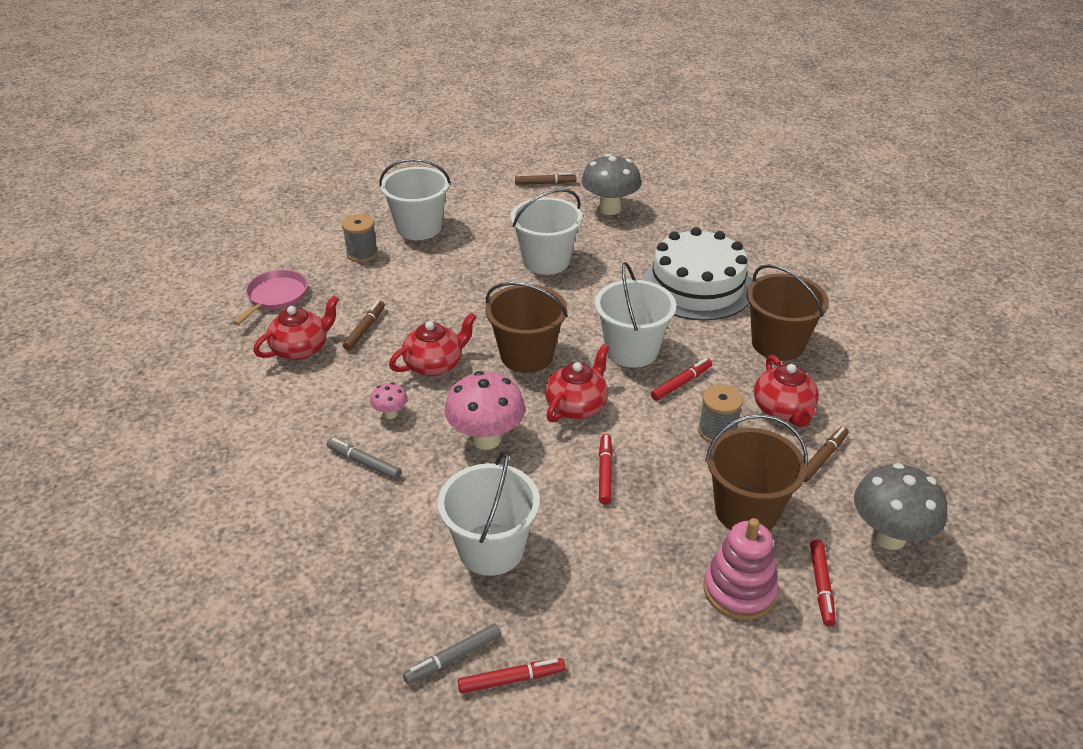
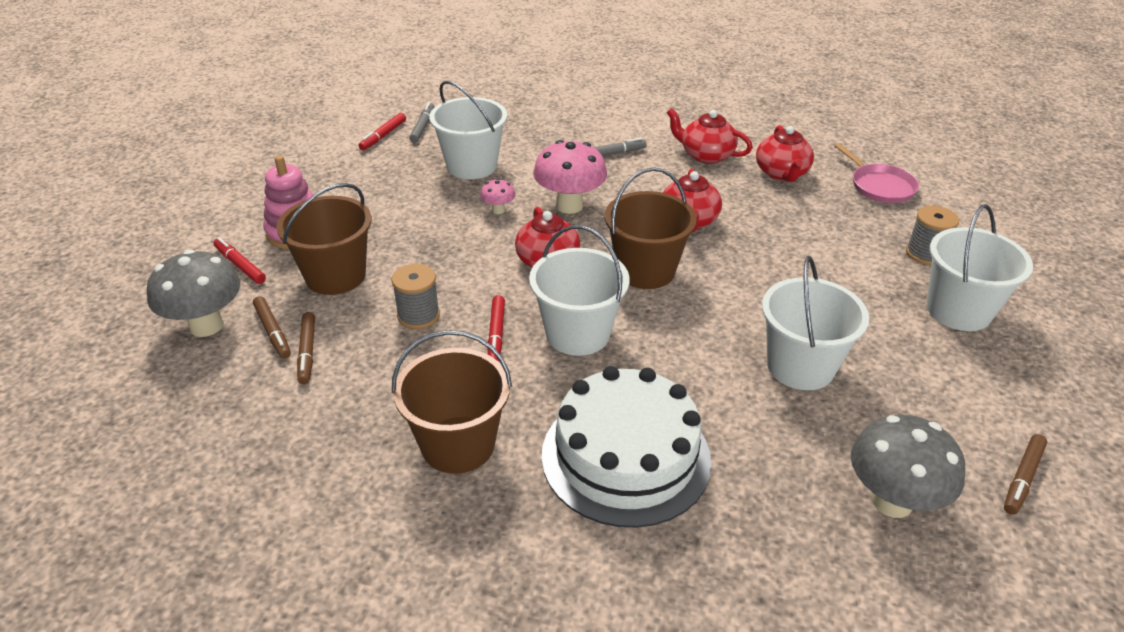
camera: 130 degrees right, 0 degrees up
brown marker [343,301,385,351] -> brown marker moved to [253,296,291,359]
pink mushroom [370,383,408,419] -> pink mushroom moved to [480,178,516,214]
red marker [599,434,613,504] -> none
red teapot [754,355,819,427] -> red teapot moved to [666,108,753,164]

